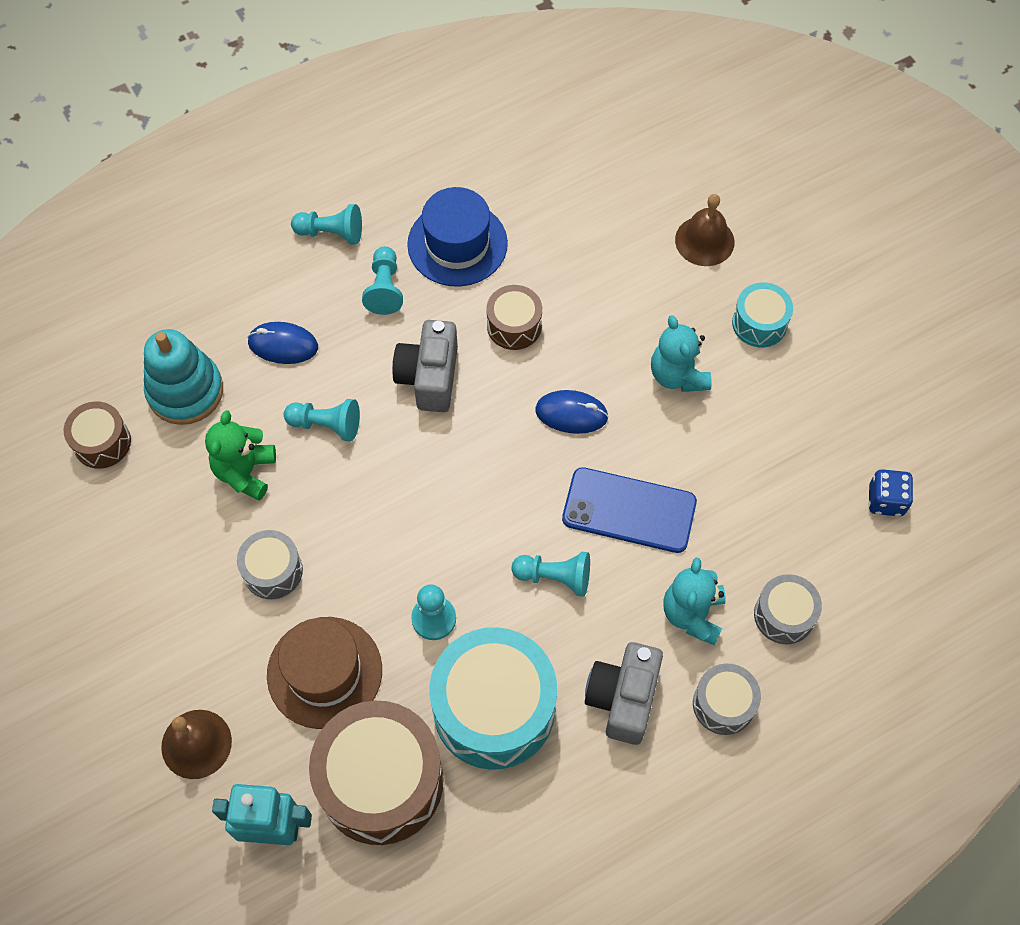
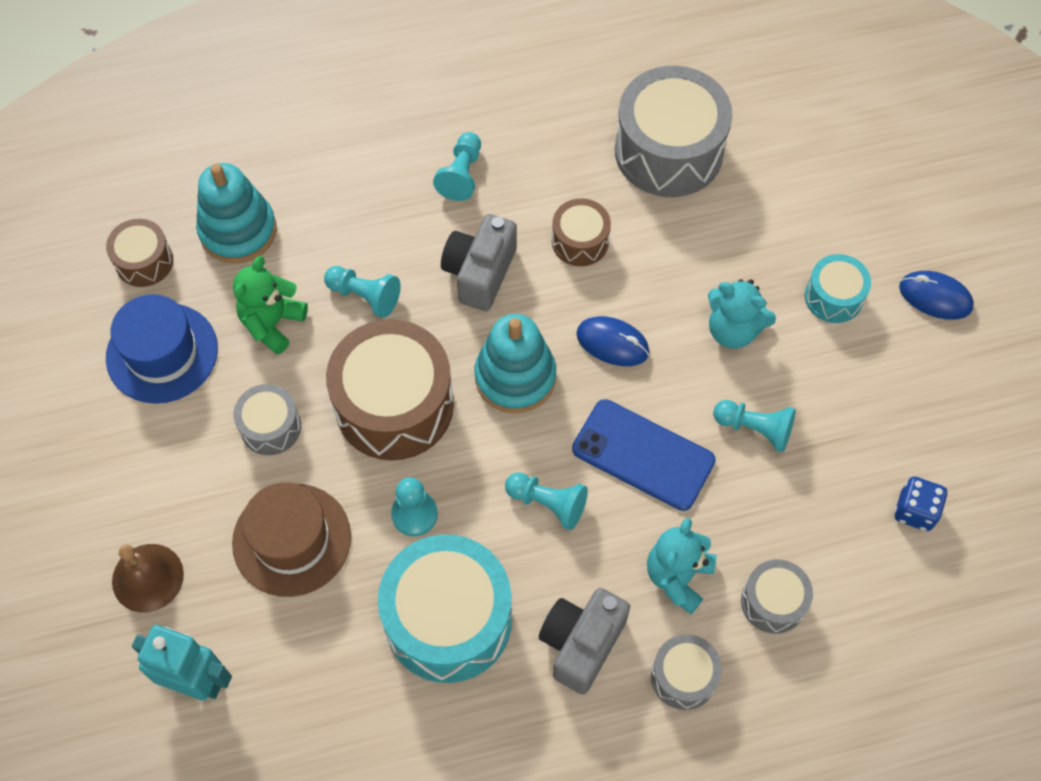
camera: 15 degrees right, 0 degrees up
blue mouse [247,322,318,364] -> blue mouse moved to [899,271,974,319]
turquoise pawn [291,204,362,244] -> turquoise pawn moved to [713,400,796,452]
brown drum [309,701,444,845] -> brown drum moved to [326,319,454,461]
blue hat [407,187,508,287] -> blue hat moved to [106,294,218,404]
turquoise teddy bear [651,315,712,392] -> turquoise teddy bear turned 60 degrees counterclockwise [708,279,776,349]
brown bell [675,194,734,266] -> none
none -> turquoise stacking toy [475,314,556,413]
none -> grey drum [615,66,733,197]

